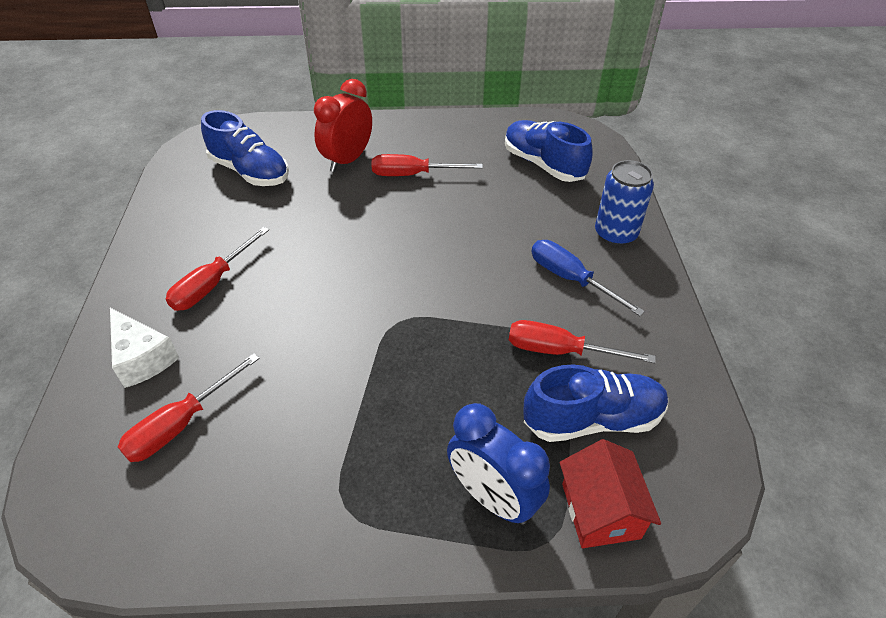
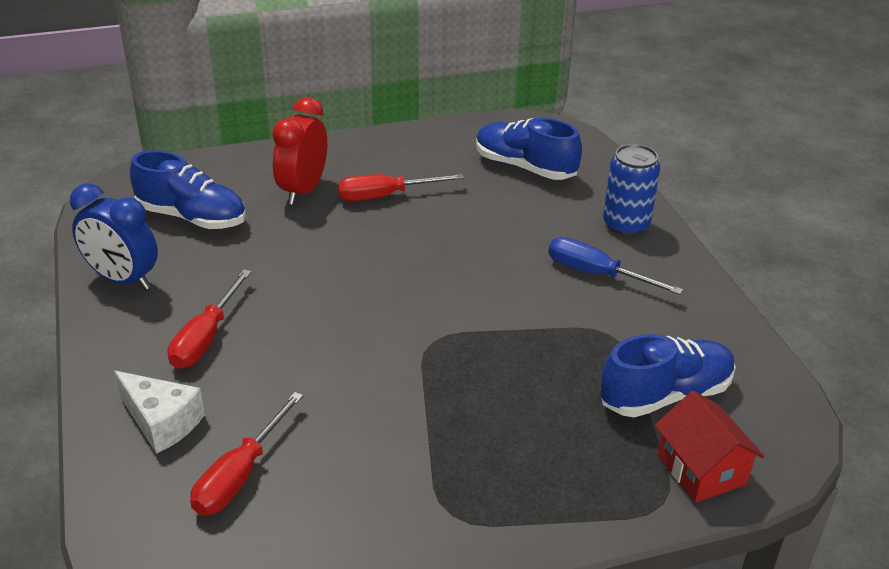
camera: 15 degrees left, 10 degrees down
blue clock [447,403,550,525] -> blue clock moved to [70,183,158,290]
red screwdriver [509,320,656,363] -> none

